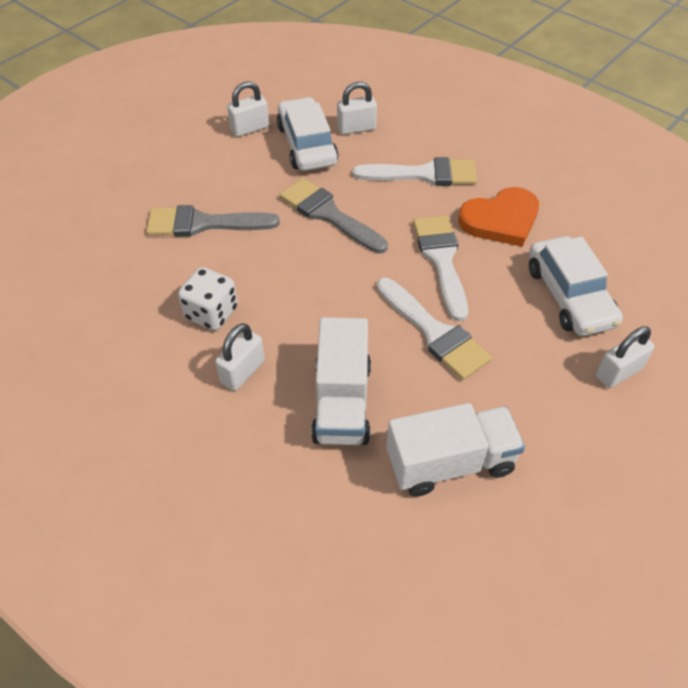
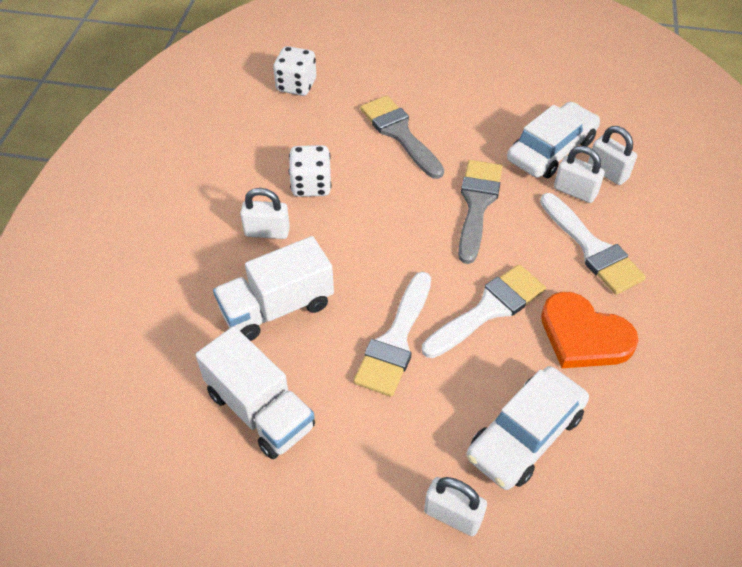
camera: 60 degrees right, 0 degrees up
white padlock [227,81,269,137] -> white padlock moved to [554,146,605,203]
none -> white dice [273,46,316,96]

